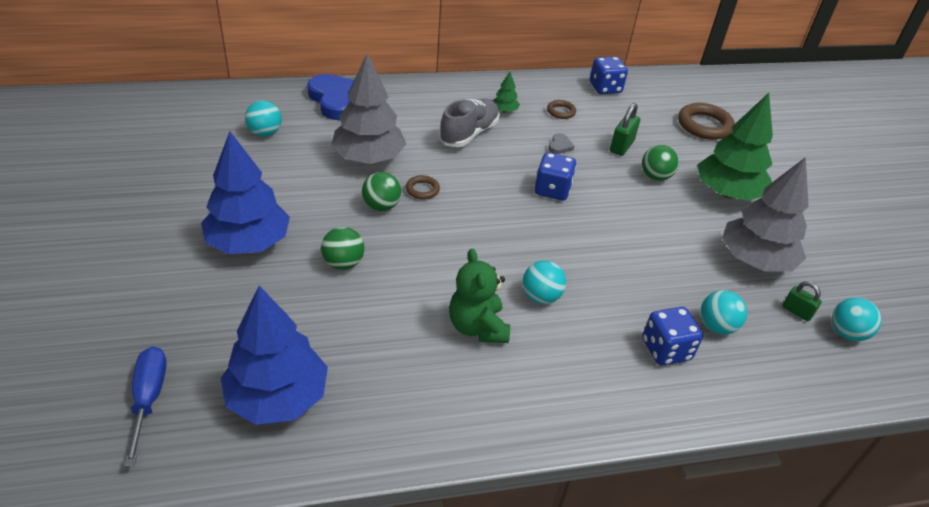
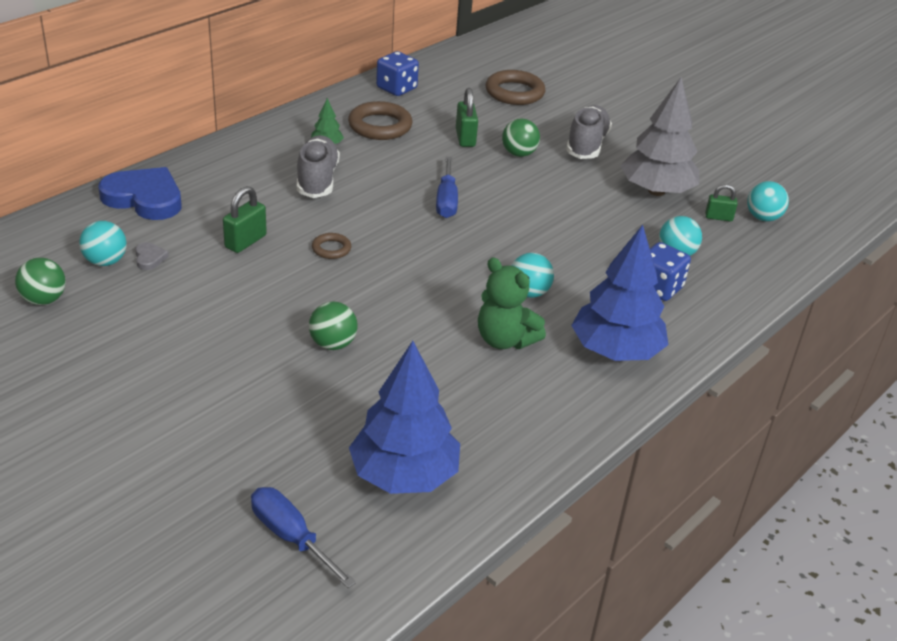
camera: 35 degrees left, 5 degrees down
blue tree [201,131,290,254] -> blue tree moved to [571,225,669,361]
grey tree [331,53,406,164] -> green padlock [223,186,267,253]
green ball [362,172,401,211] -> green ball moved to [15,258,66,305]
blue dice [535,152,576,201] -> blue screwdriver [436,157,458,218]
brown ring [547,100,576,119] -> brown ring [348,101,412,140], size x1.91
grey heart [548,133,574,154] -> grey heart moved to [135,242,169,270]
green tree [697,93,773,201] -> grey shoe [566,105,612,159]

